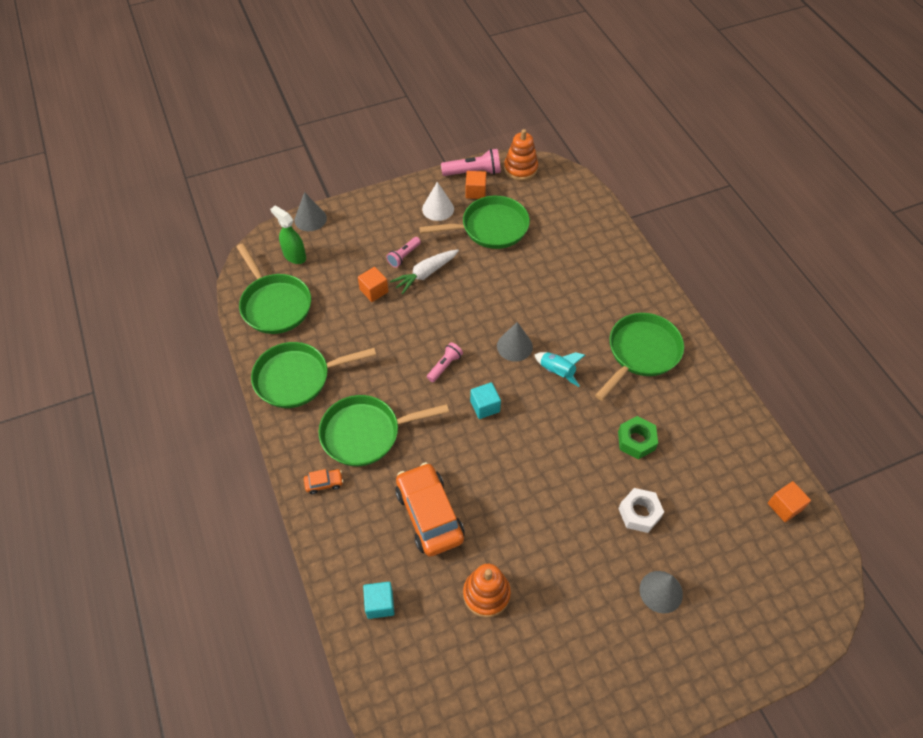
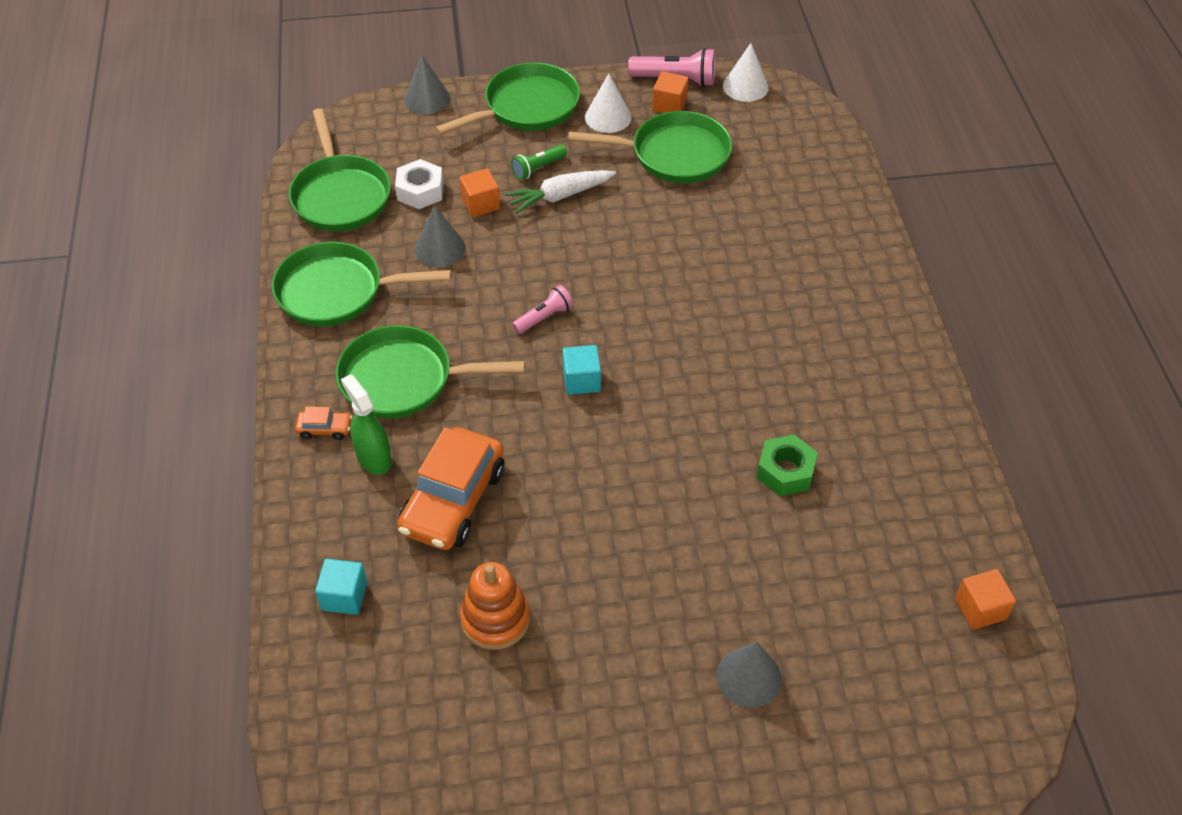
camera: 15 degrees right, 5 degrees down
green spray bottle [270,206,306,264] -> green spray bottle moved to [341,374,392,475]
pink flashlight [386,237,421,268] -> green flashlight [511,145,567,180]
orange car [395,462,465,557] -> orange car turned 150 degrees counterclockwise [397,427,505,550]
grey cone [497,322,533,362] -> grey cone moved to [415,205,466,267]
orange stacking toy [504,129,538,181] -> white cone [723,43,769,102]
turquoise rocket [534,352,585,387] -> none
green pan [595,313,684,401] -> green pan moved to [435,63,580,135]
white nut [618,488,664,533] -> white nut moved to [395,159,444,209]

